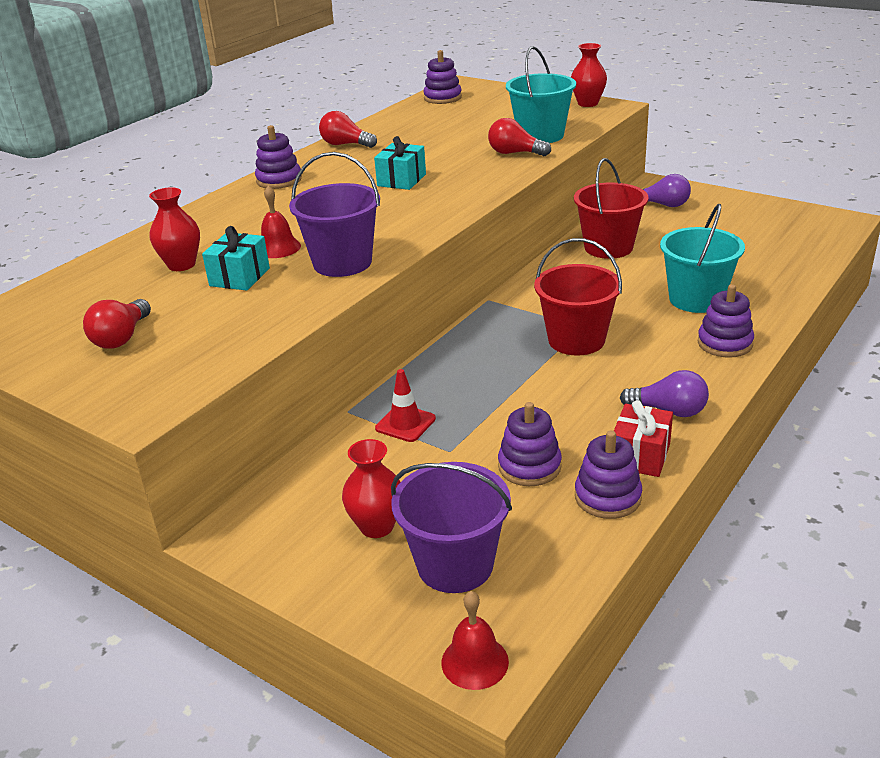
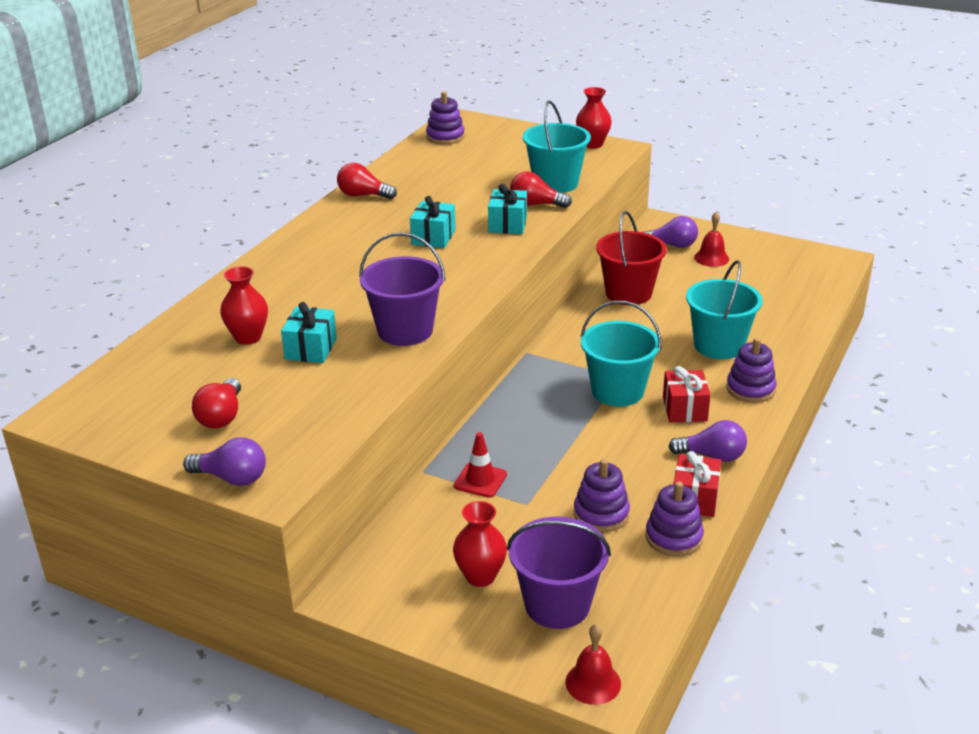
camera: 10 degrees left, 0 degrees up
purple stacking toy [255,125,302,189] -> none
red bell [261,185,301,258] -> red bell moved to [694,212,729,267]
red bucket [534,238,622,355] -> turquoise bucket [581,301,661,406]
none -> purple light bulb [183,437,266,486]
none -> turquoise gift [488,184,527,234]
none -> red gift [663,366,711,422]

